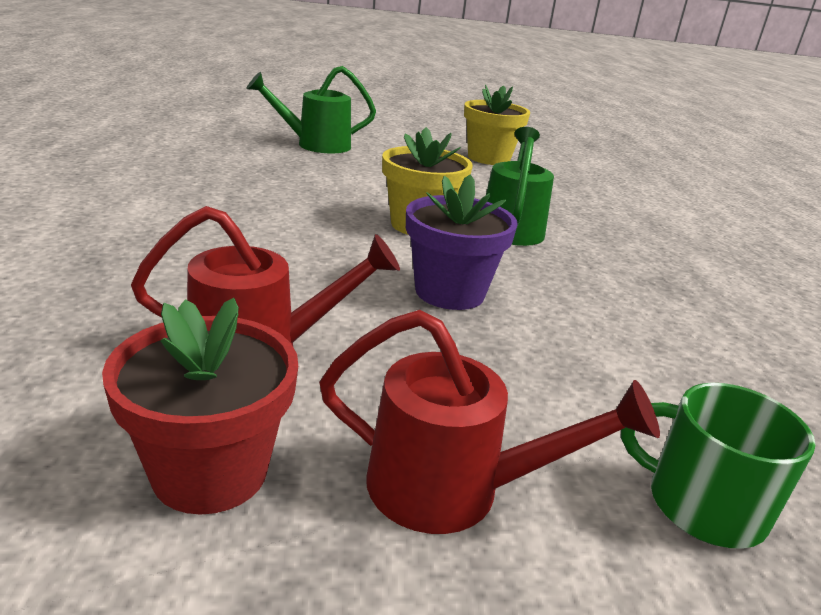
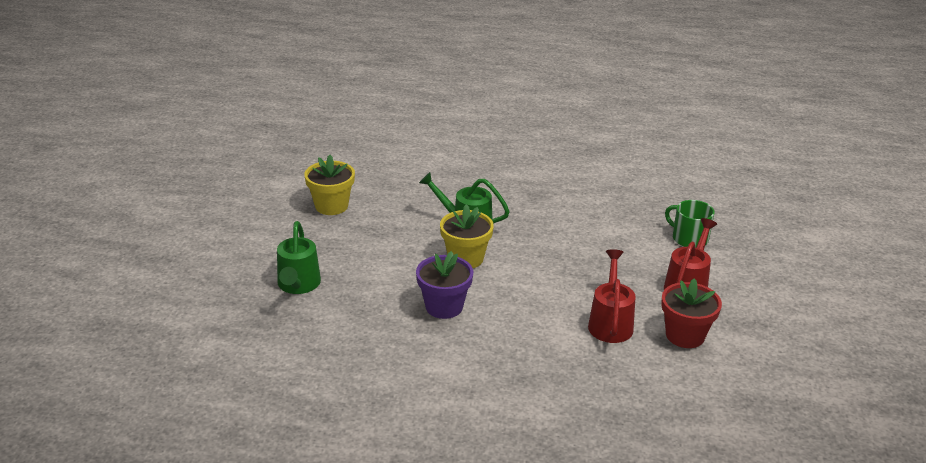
camera: 75 degrees left, 5 degrees up
purple flower pot [406,174,518,310] -> purple flower pot moved to [416,251,473,319]
green mug [621,383,816,549] -> green mug turned 90 degrees clockwise [665,200,715,248]

